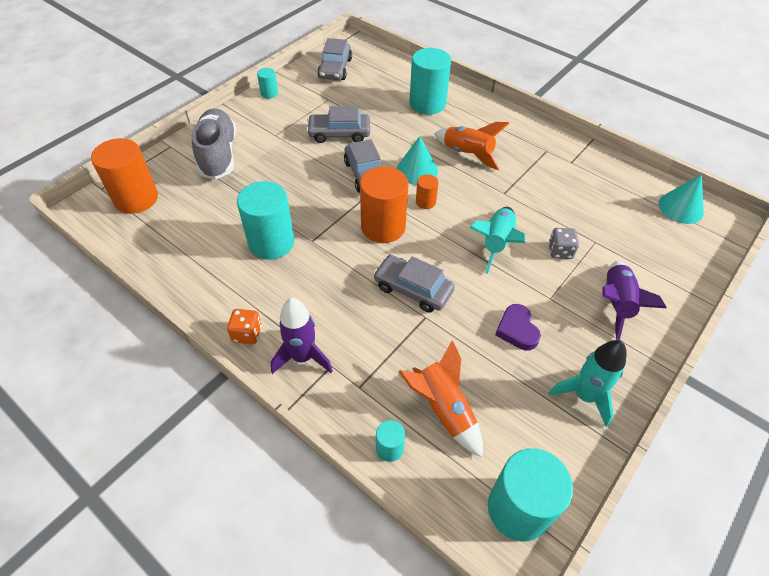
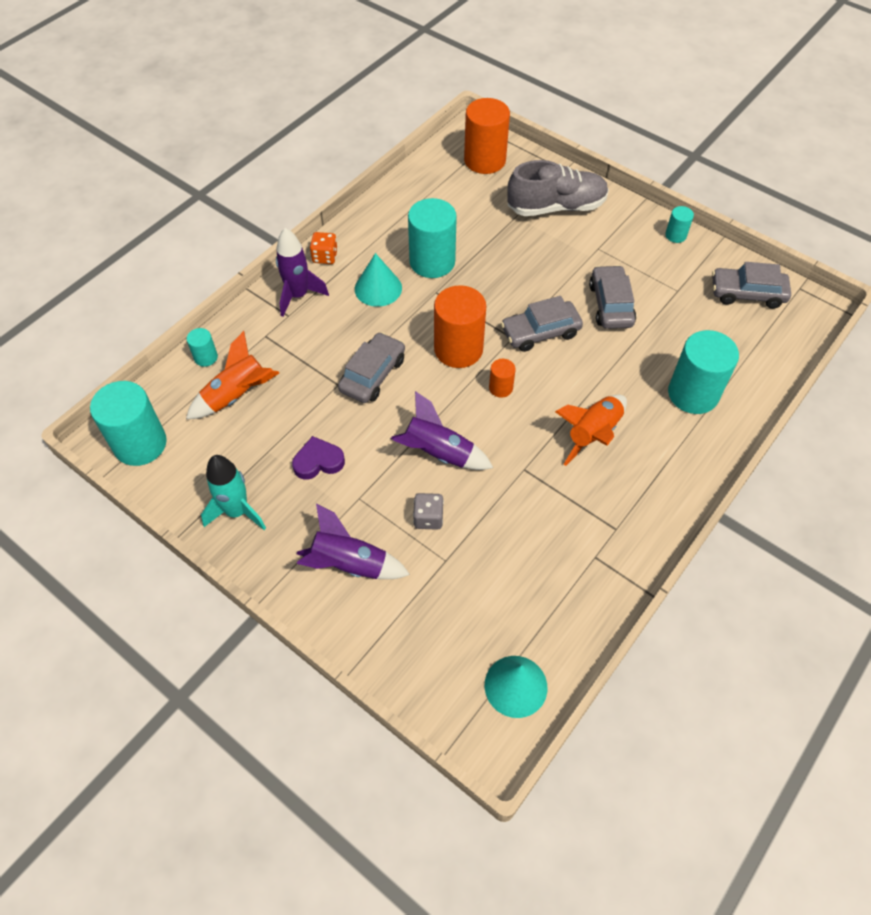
camera: 90 degrees right, 5 degrees up
turquoise cone [397,136,438,185] -> turquoise cone moved to [355,253,402,307]
turquoise rocket [470,207,525,274] -> purple rocket [391,391,493,470]

